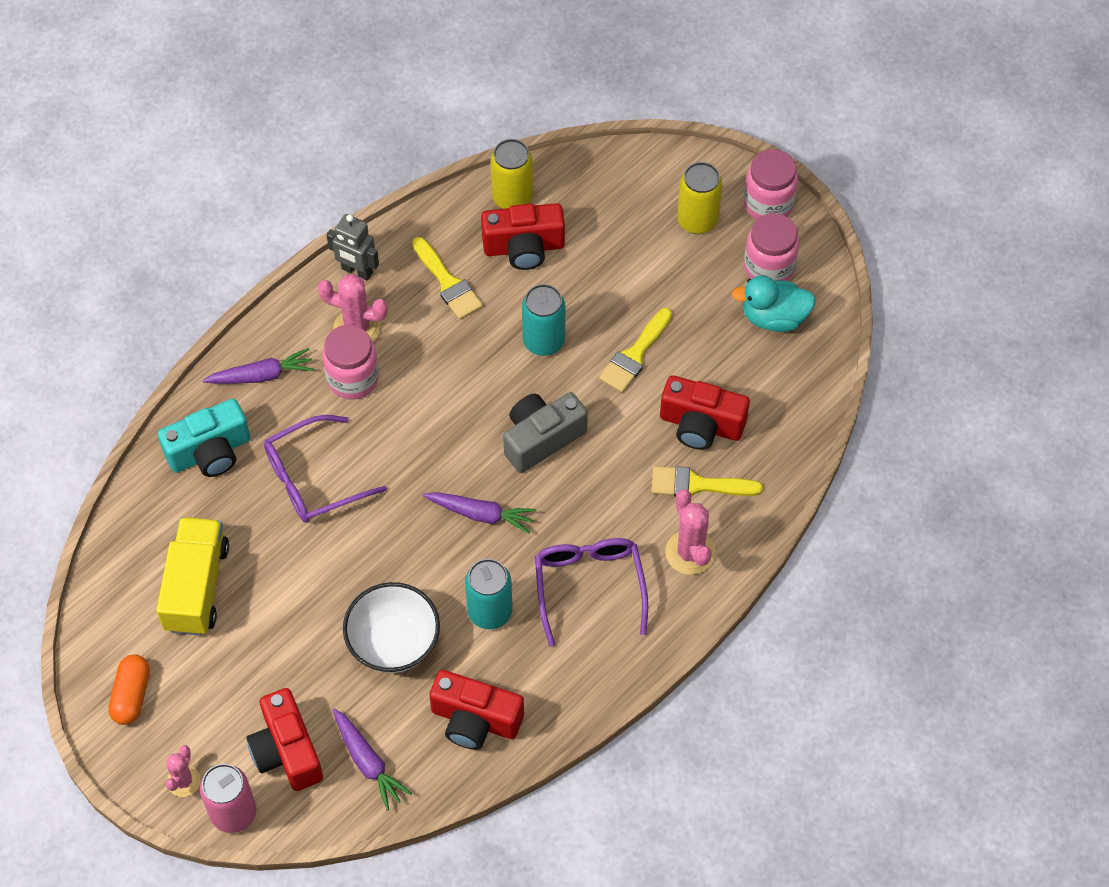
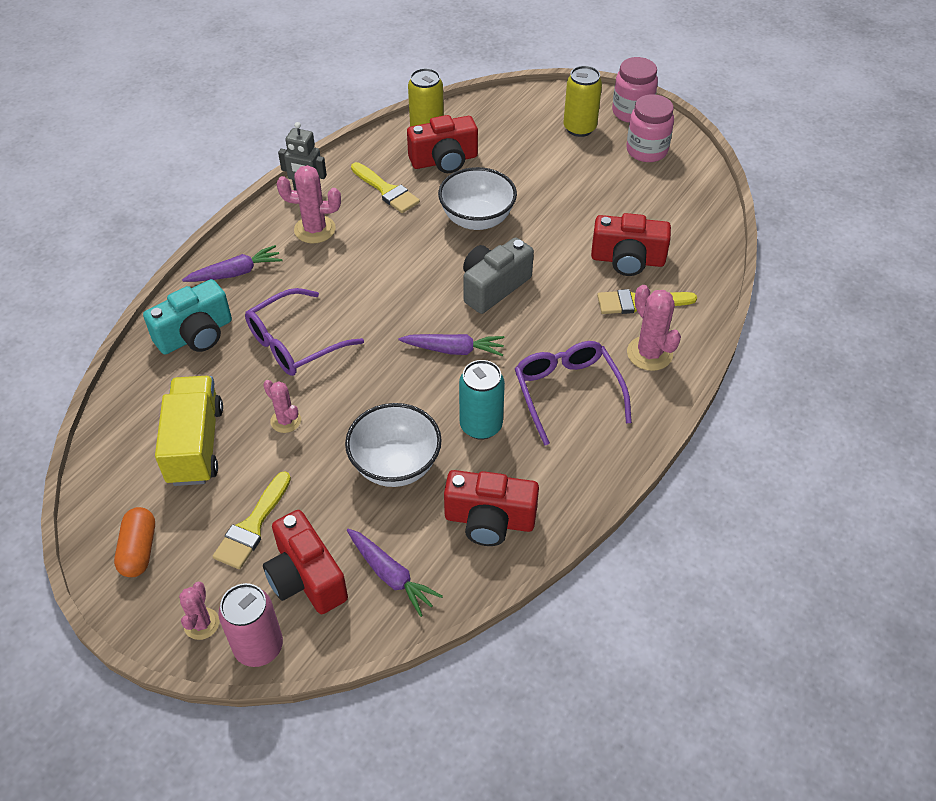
camera: 10 degrees left, 10 degrees down
pink jar [322,325,379,399] -> none
turquoise can [522,284,565,356] -> white bowl [438,167,517,230]
yellow brush [599,308,672,393] -> yellow brush moved to [213,471,291,569]
turquoise duck [732,275,816,332] -> none
none -> pink cactus [263,380,301,433]

